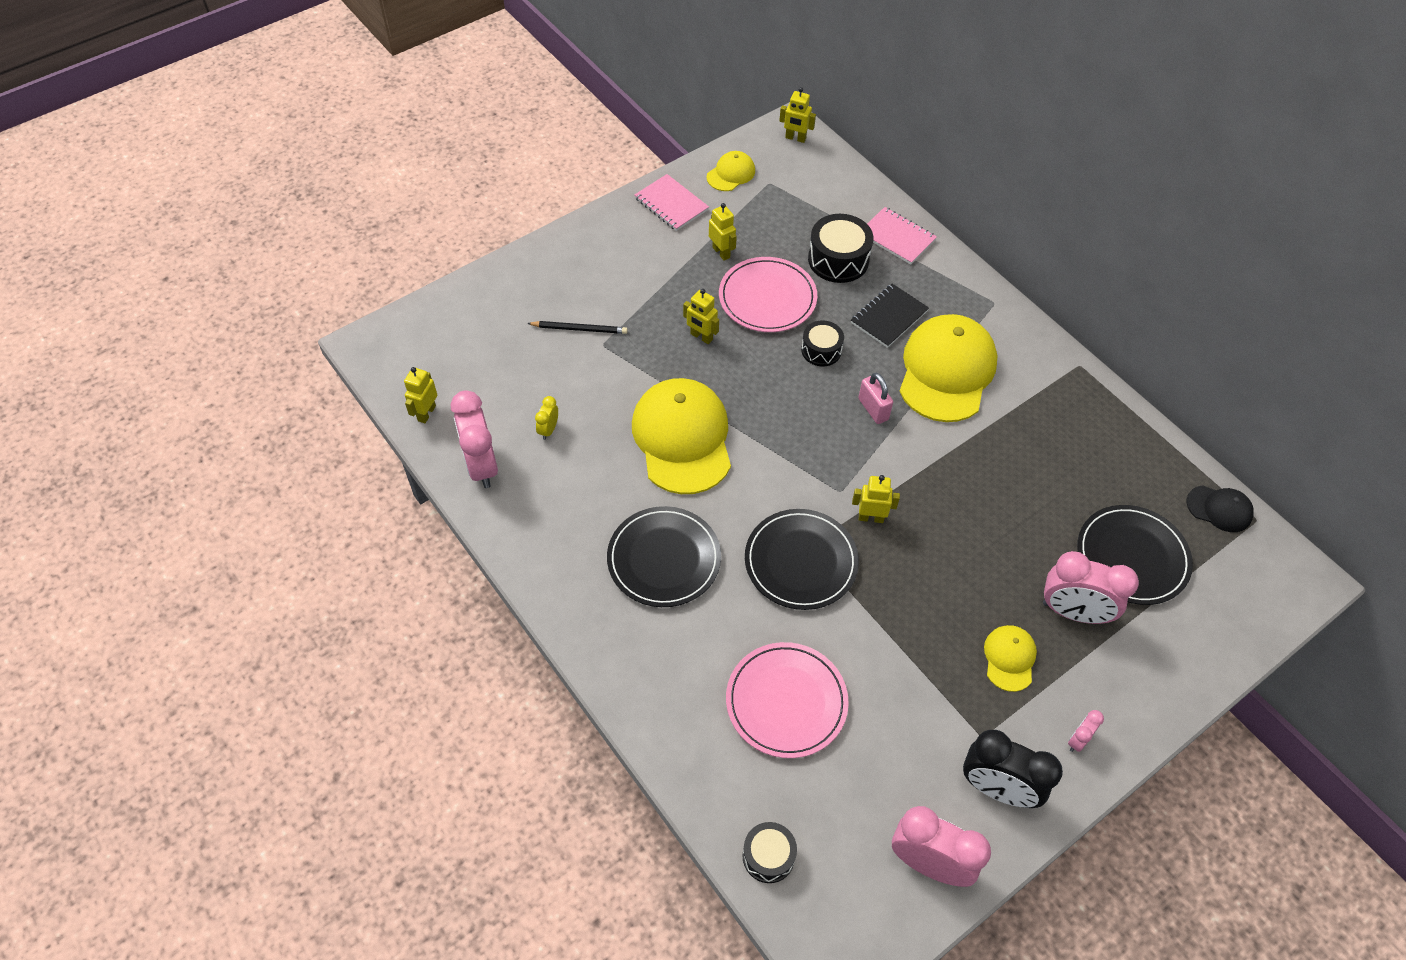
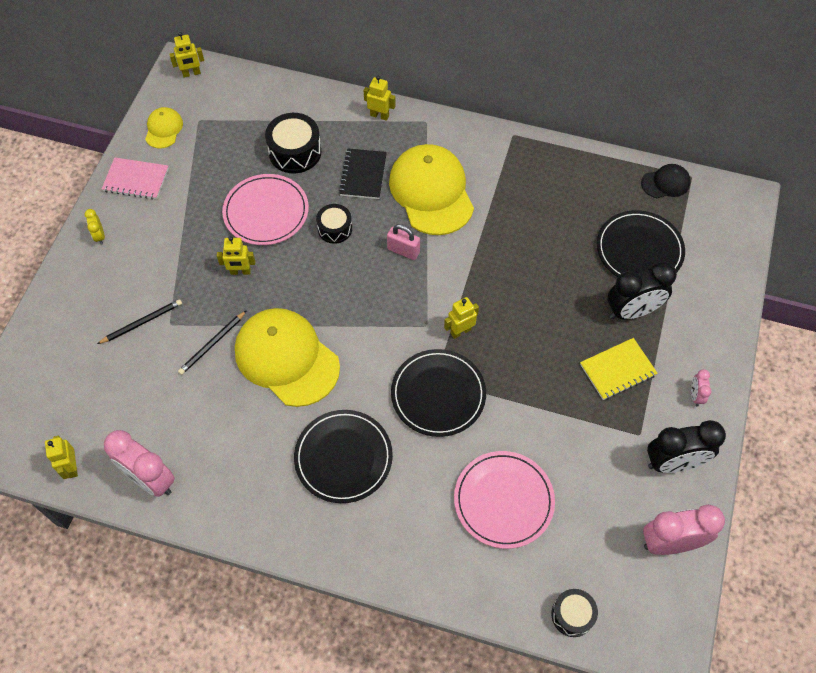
camera: 35 degrees left, 5 degrees up
yellow clock [535,396,558,440] -> yellow clock moved to [84,209,105,245]
yellow robot [709,203,737,261] -> yellow robot moved to [364,76,396,121]
pink notebook [867,207,937,265] -> none
yellow cap [984,625,1037,692] -> yellow notebook [580,338,658,400]
pink clock [1043,551,1139,624] -> black clock [608,262,677,319]
none -> black pencil [178,310,247,375]

